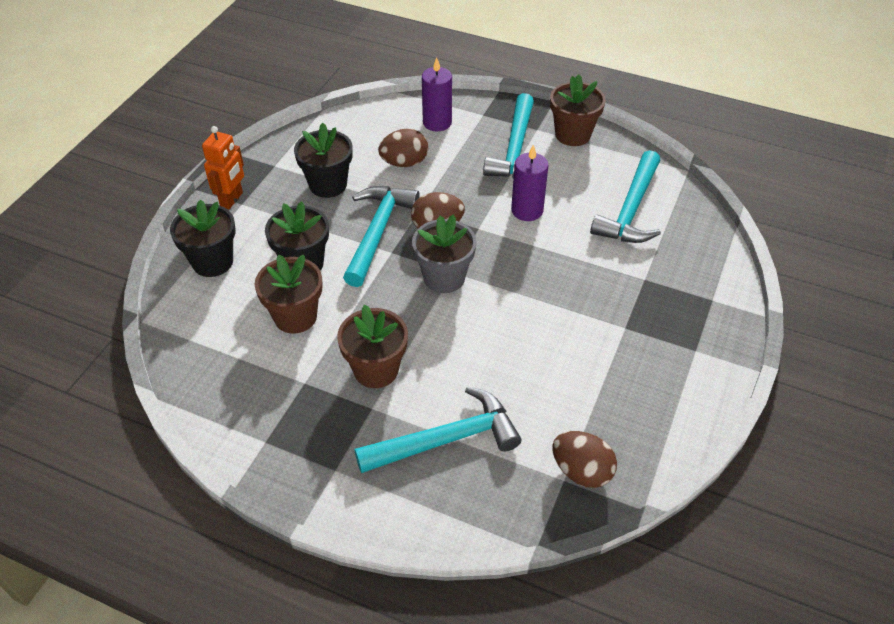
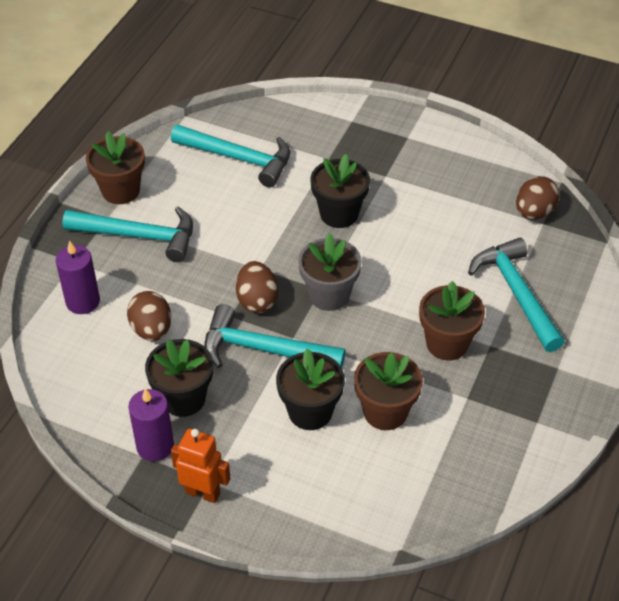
camera: 90 degrees left, 0 degrees up
black flower pot [170,199,236,277] -> black flower pot moved to [310,154,370,228]
purple candle [511,145,548,221] -> purple candle moved to [128,388,174,462]

